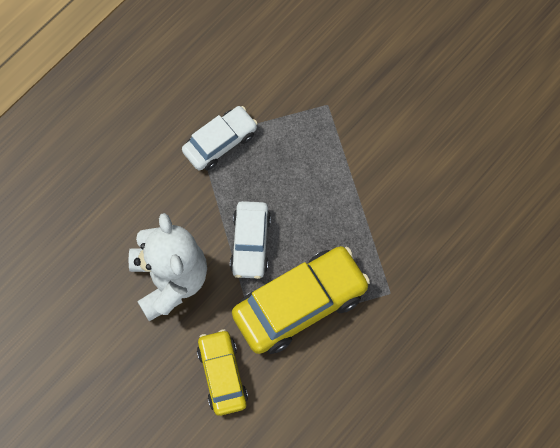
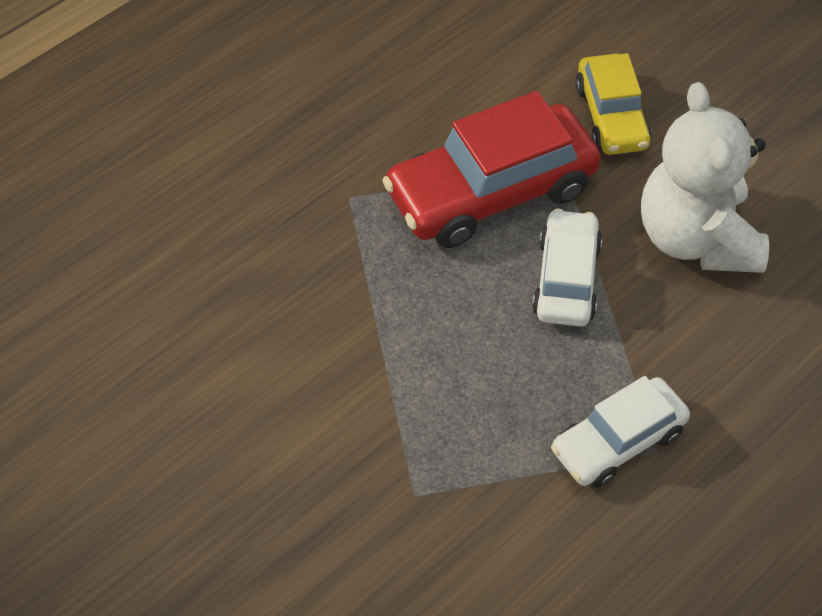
camera: 175 degrees left, 15 degrees down
yellow car [232,246,370,354] -> red car [382,91,601,248]

